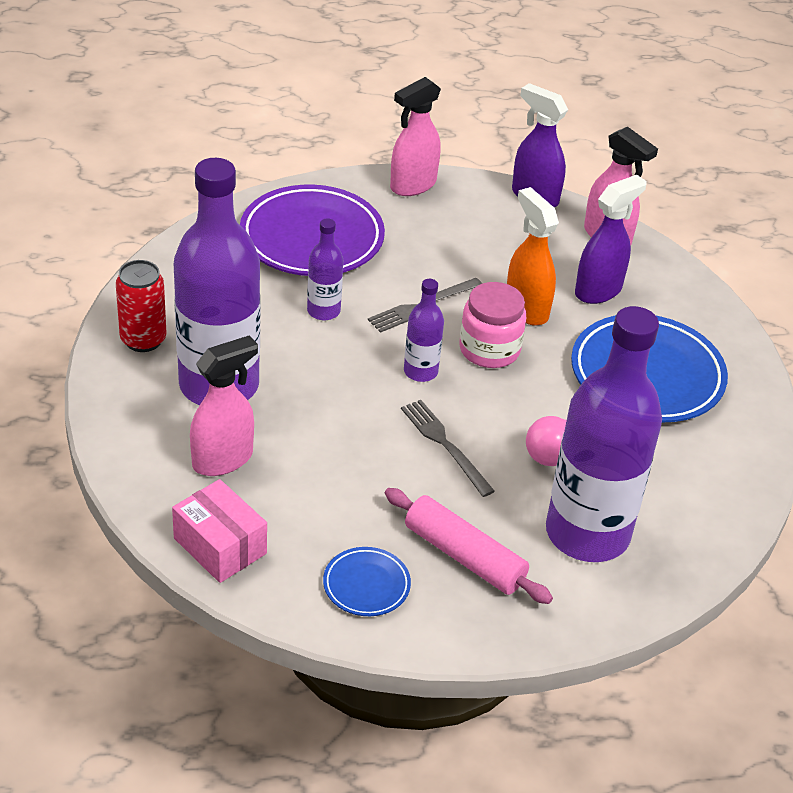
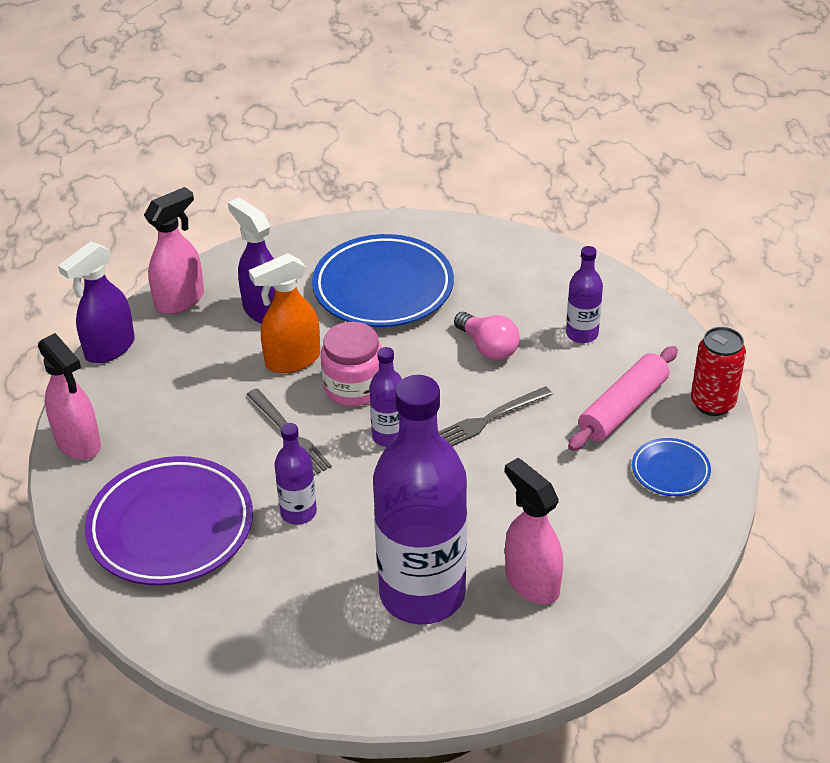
camera: 85 degrees left, 0 degrees up
red can [116,260,166,352] -> red can moved to [691,327,746,416]
pink box [172,479,267,583] -> none
purple bottle [546,306,662,562] -> purple bottle [566,246,603,343], size x0.44

